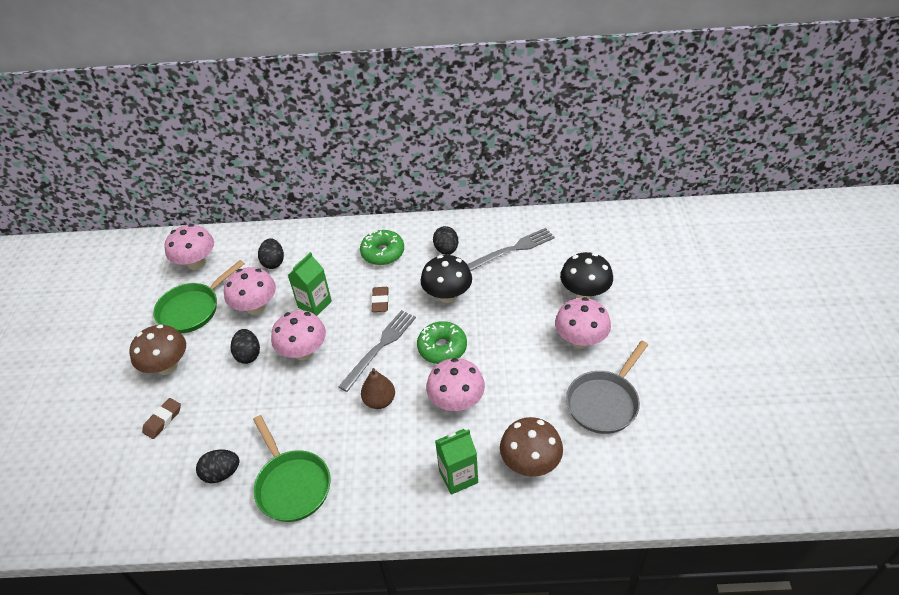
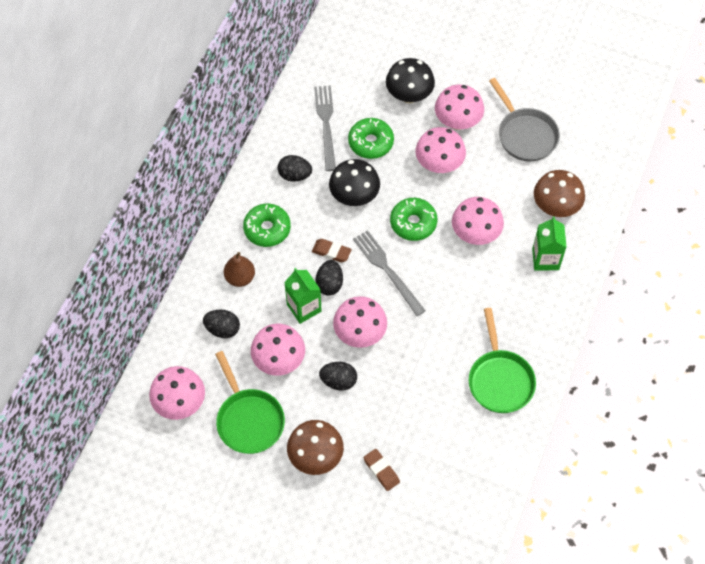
camera: 70 degrees left, 15 degrees up
black egg [196,449,240,483] -> black egg moved to [316,260,343,296]
green pan [253,415,330,522] -> green pan turned 90 degrees clockwise [469,308,536,413]
brown pear [361,368,395,409] -> brown pear moved to [224,252,255,287]
none -> green donut [348,118,394,159]
none -> pink mushroom [416,127,466,173]

